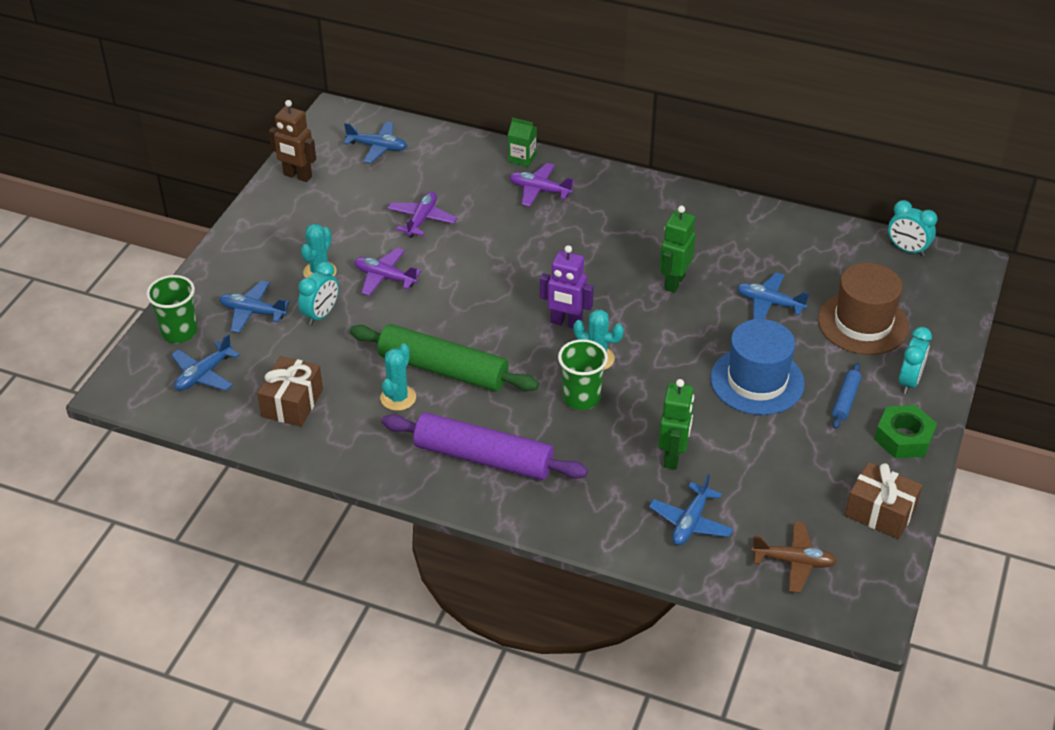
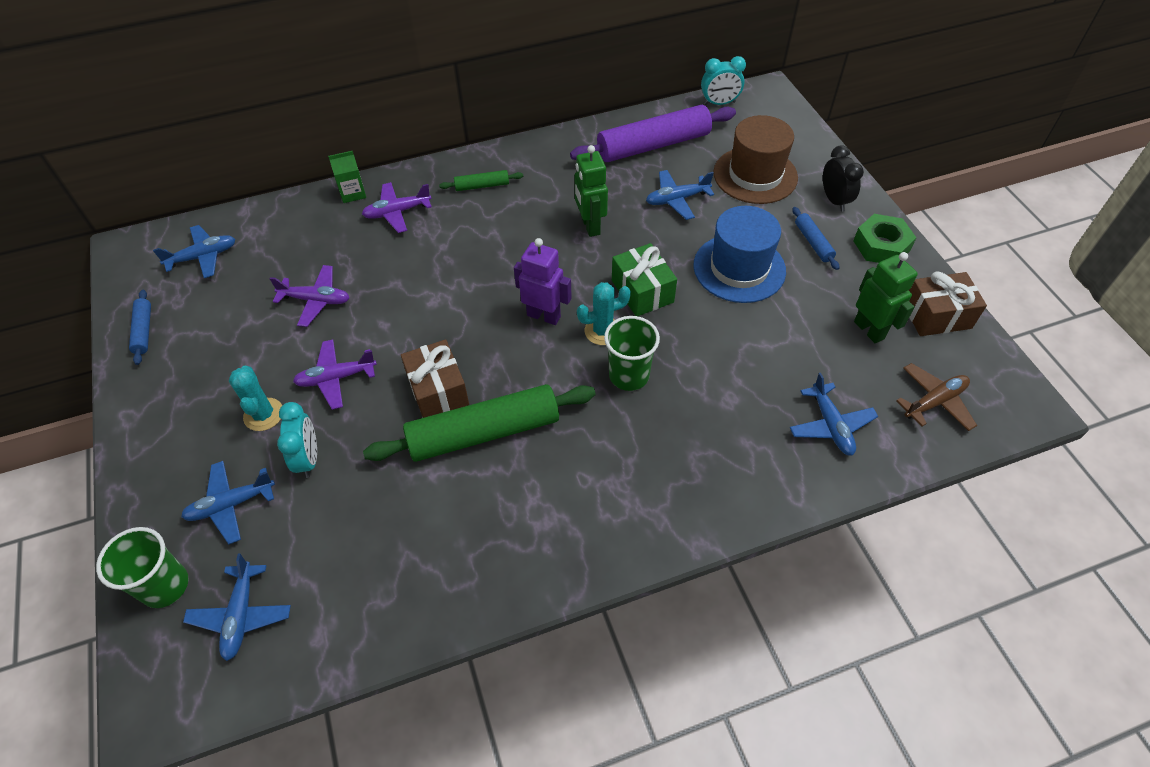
camera: 40 degrees left, 10 degrees up
brown gift [257,356,323,427] -> brown gift moved to [401,339,469,418]
brown robot [269,100,316,182] -> blue rolling pin [129,290,151,365]
turquoise cactus [380,344,416,411] -> none
purple rolling pin [382,412,588,480] -> purple rolling pin moved to [570,105,736,162]
purple plane [387,192,457,238] -> purple plane turned 120 degrees clockwise [270,265,350,327]
purple robot [540,245,594,328] -> purple robot turned 135 degrees counterclockwise [514,238,572,325]
green robot [658,379,694,469] -> green robot moved to [854,252,918,343]
turquoise clock [899,327,932,394] -> black clock [823,145,864,212]
none -> green rolling pin [439,170,523,191]
none -> green gift [612,243,677,316]

